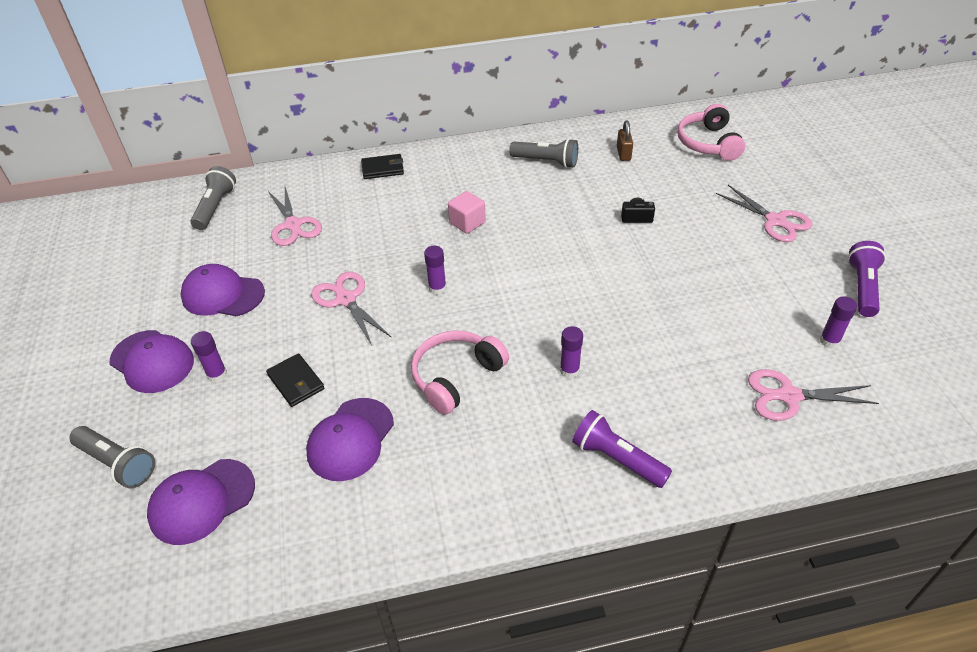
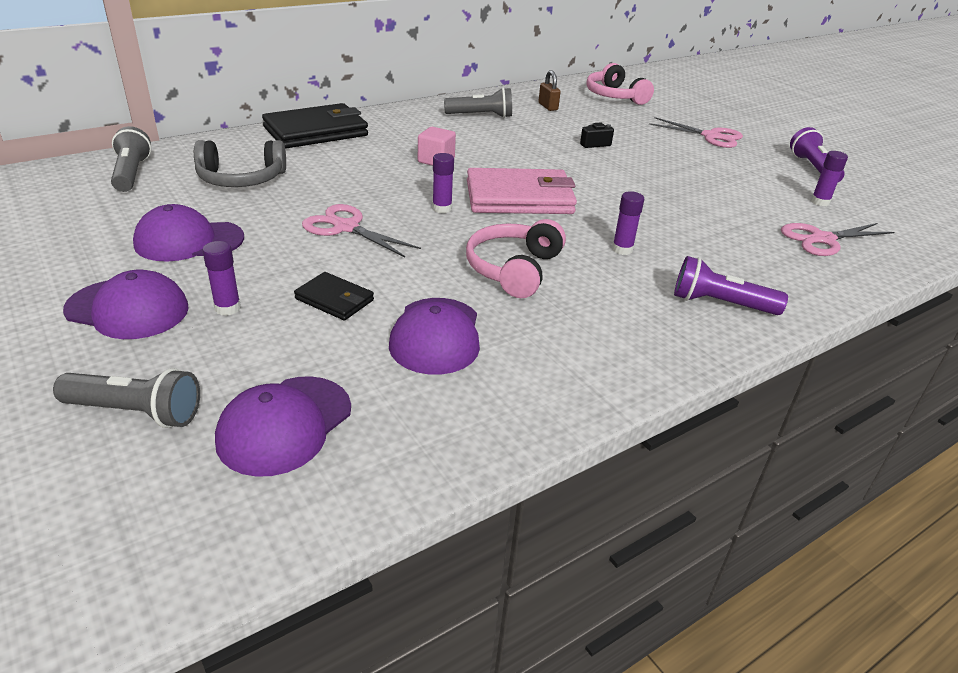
camera: 25 degrees left, 10 degrees down
pink scissors [268,187,322,246] -> grey headphones [194,140,286,187]
black wallet [361,154,404,179] -> black wallet [262,103,368,149], size x2.00
none -> pink wallet [467,168,577,214]

